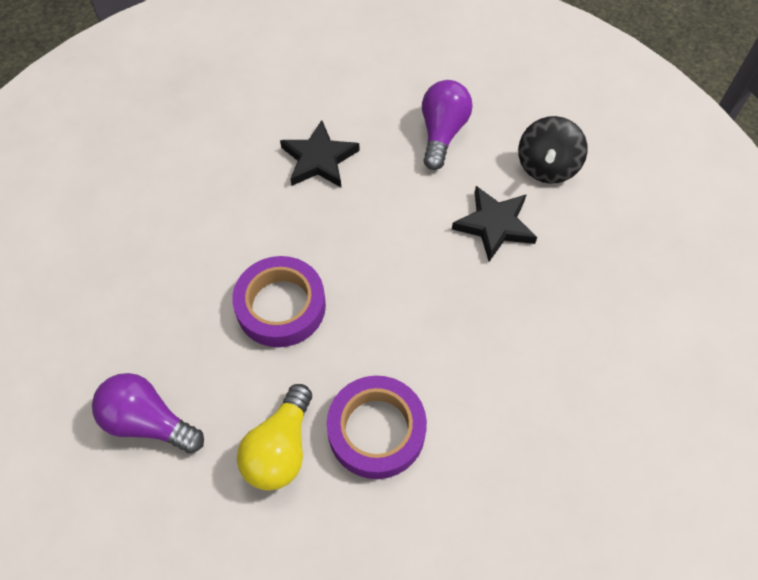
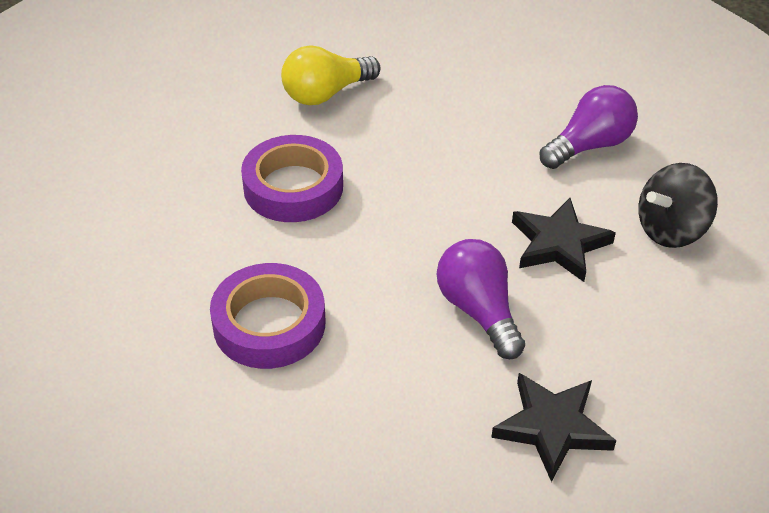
camera: 40 degrees right, 15 degrees down
purple light bulb [92,373,204,454] -> purple light bulb moved to [437,239,525,359]
yellow light bulb [237,384,312,491] -> yellow light bulb moved to [281,45,381,105]
black star [280,120,360,187] -> black star moved to [491,373,616,482]

